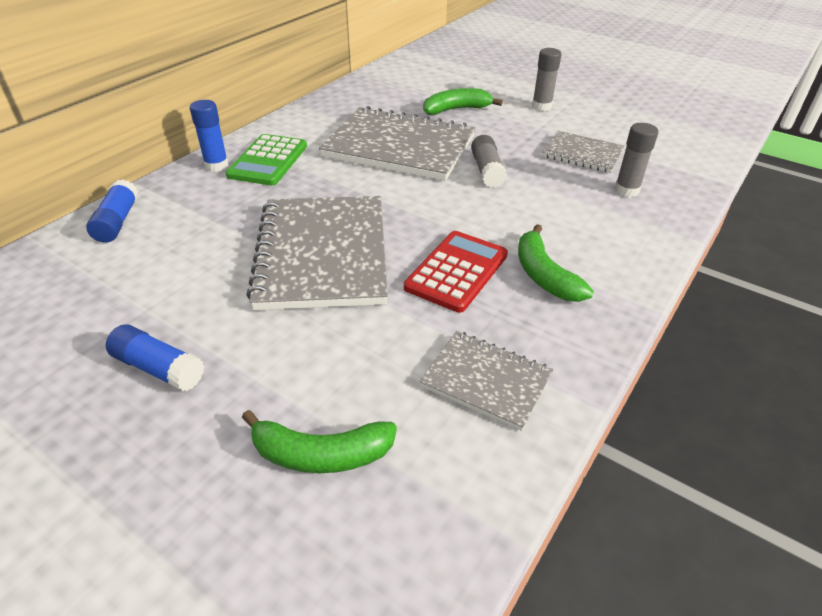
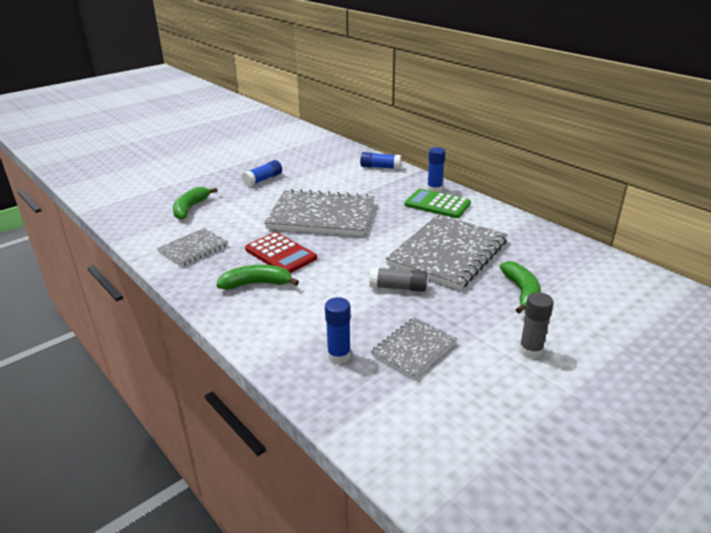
camera: 105 degrees right, 10 degrees down
grey glue stick [615,123,658,197] -> blue glue stick [325,297,351,364]

